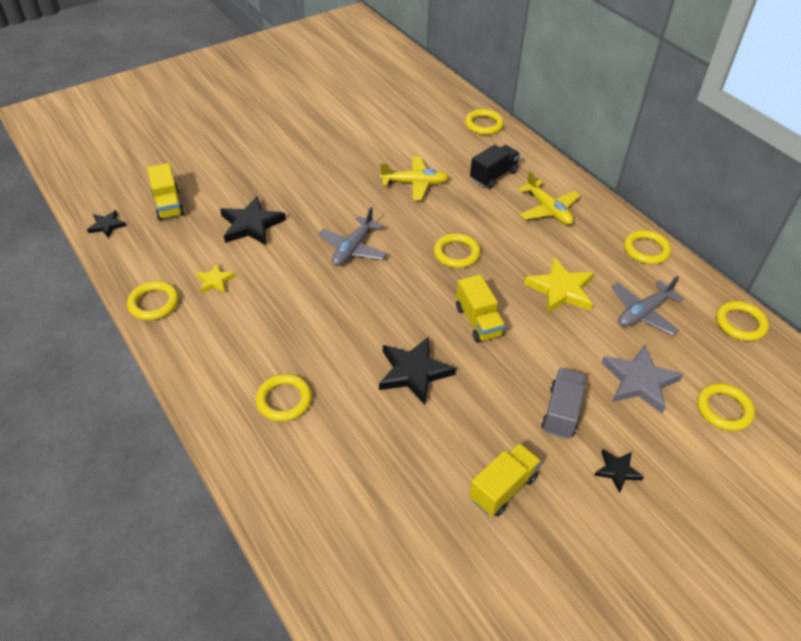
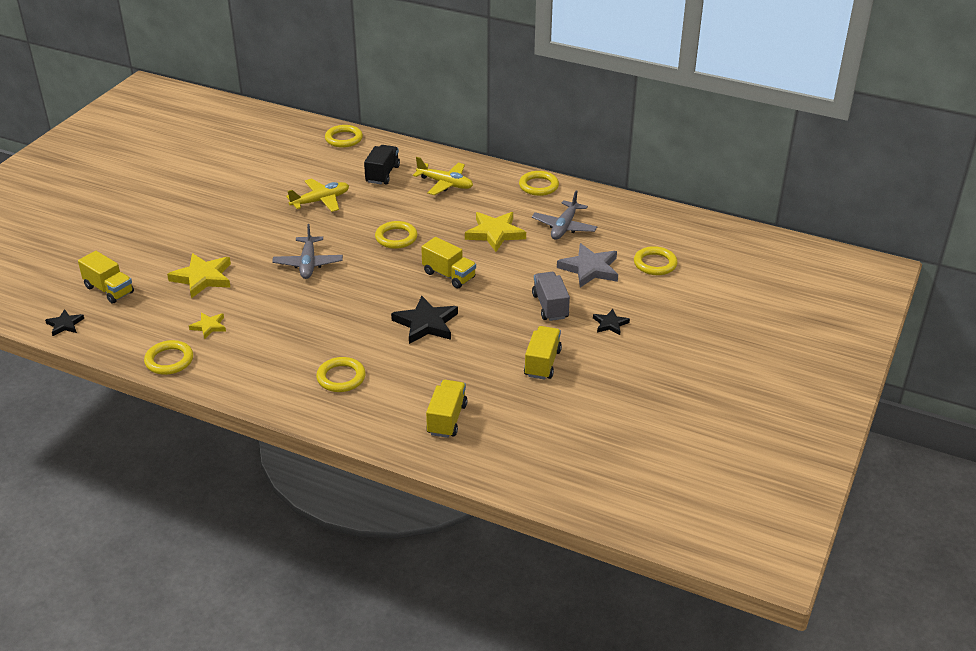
camera: 30 degrees left, 10 degrees down
black star [220,196,286,245] -> yellow star [167,253,231,298]
yellow ring [716,301,769,341] -> none
none -> yellow truck [426,380,468,438]

